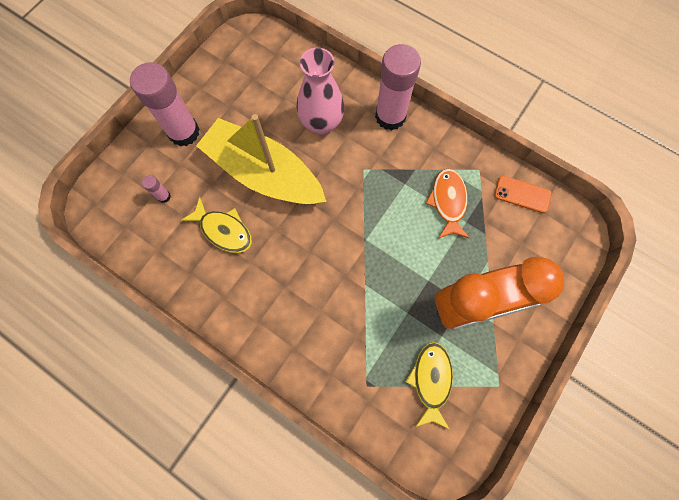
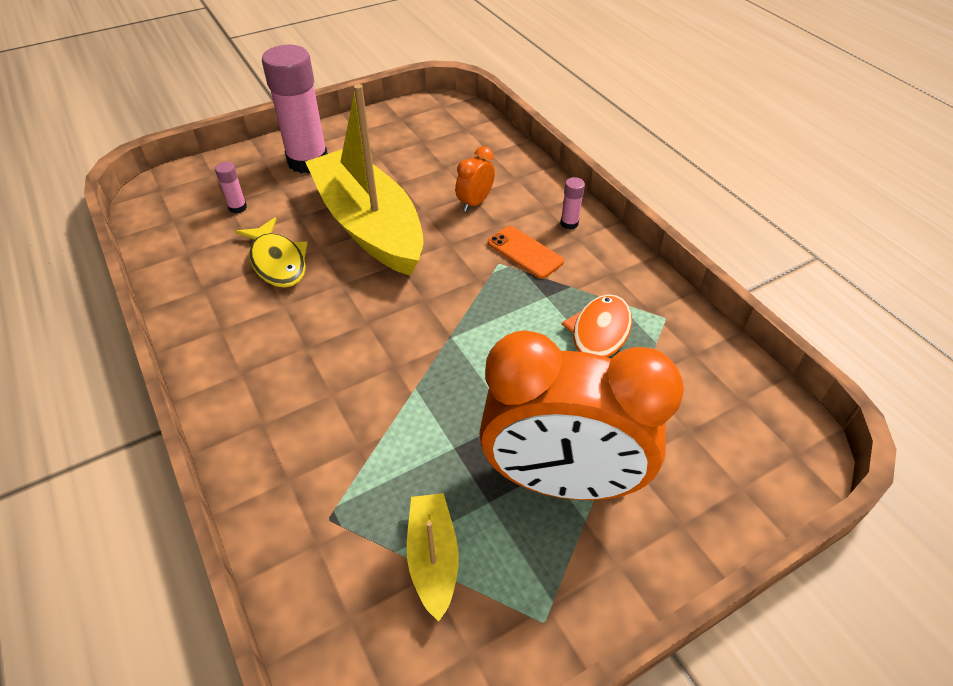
camera: 25 degrees right, 25 degrees down
pink vase [297,48,345,135] -> orange clock [455,146,495,212]
pink glue stick [375,44,421,131] -> pink glue stick [560,177,585,229], size x0.41
yellow fish [405,342,453,429] -> yellow boat [407,493,459,622]
orange phone [494,176,552,213] -> orange phone moved to [488,226,564,279]

